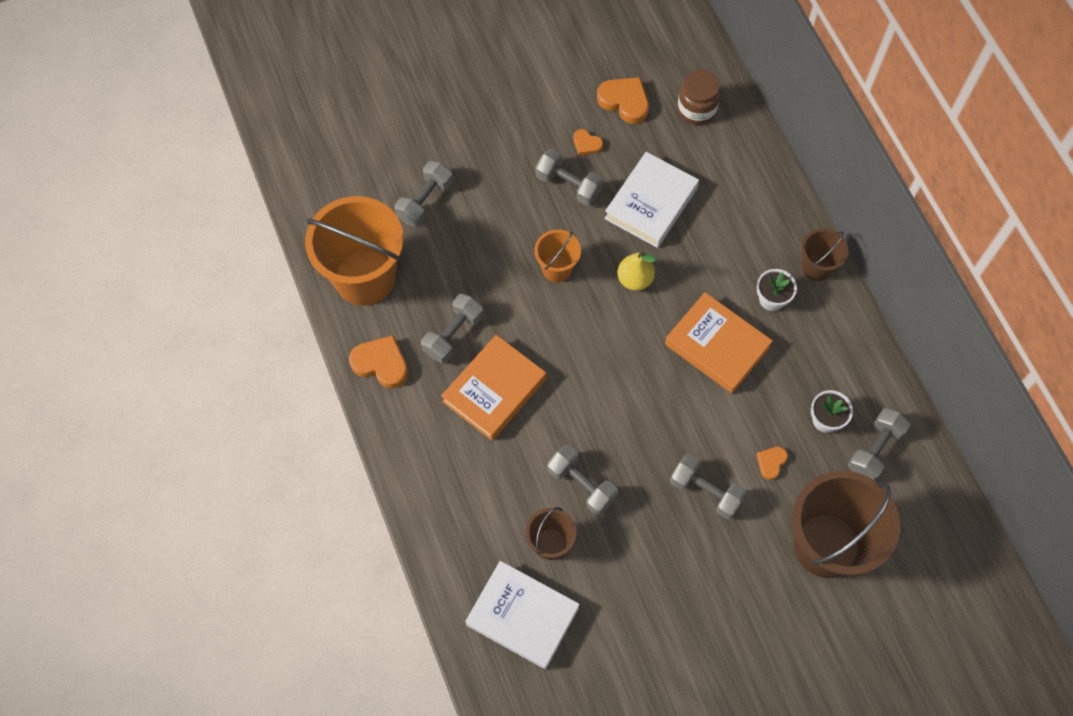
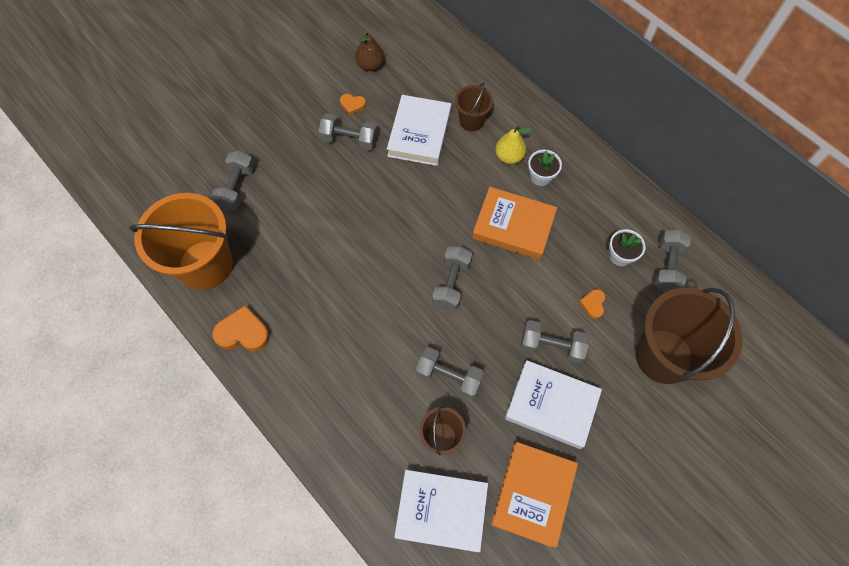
camera: 20 degrees left, 0 degrees up
grey dumbbell [421,294,483,364] -> grey dumbbell moved to [432,246,472,310]
orange book [441,335,546,441] -> orange book moved to [491,442,578,548]
orange bucket [534,230,581,282] -> none
orange heart [597,77,649,124] -> brown pear [355,31,384,71]
yellow pear [617,252,656,291] -> yellow pear moved to [495,126,532,164]
brown jar [677,70,721,125] -> none
brown bucket [801,229,848,281] -> brown bucket moved to [455,82,493,132]
none -> white book [505,360,602,449]

